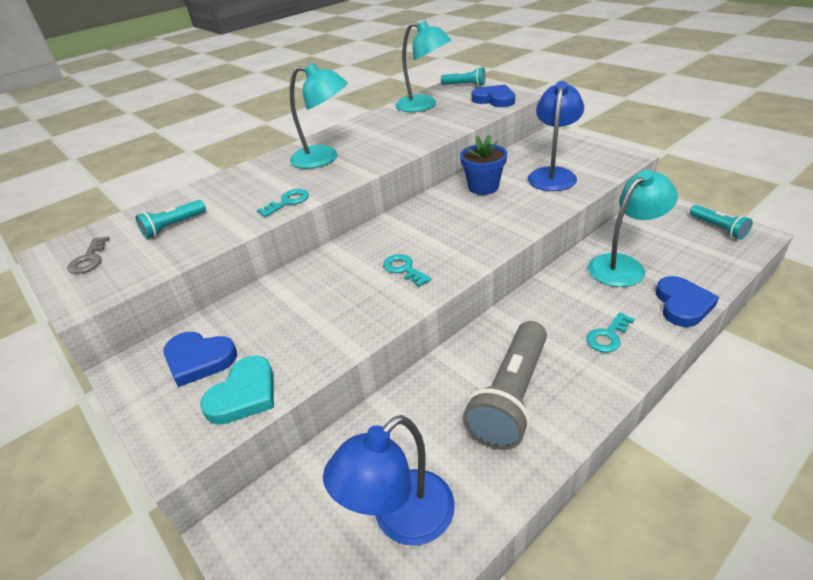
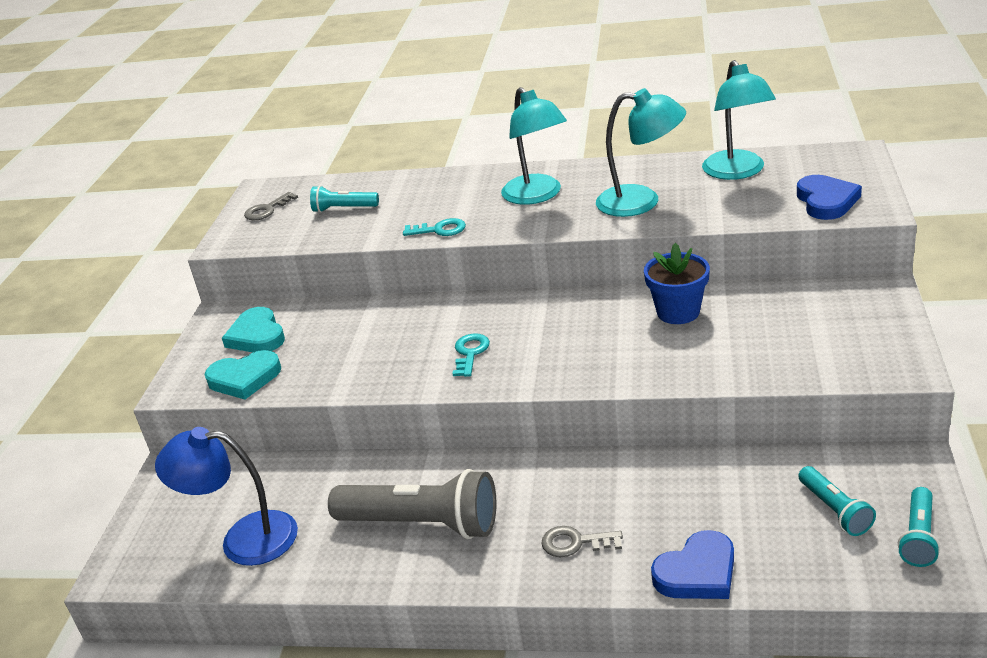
camera: 50 degrees right, 5 degrees down
blue heart [163,332,237,387] -> turquoise heart [222,307,285,352]
turquoise flashlight [441,67,486,86] -> turquoise flashlight moved to [798,466,876,536]
grey flashlight [463,321,547,450] -> grey flashlight turned 150 degrees counterclockwise [328,469,496,539]
blue lamp [528,81,584,191] -> none
turquoise key [586,312,635,353] -> grey key [541,526,623,557]
turquoise lamp [588,170,678,287] -> turquoise lamp moved to [596,88,686,217]

